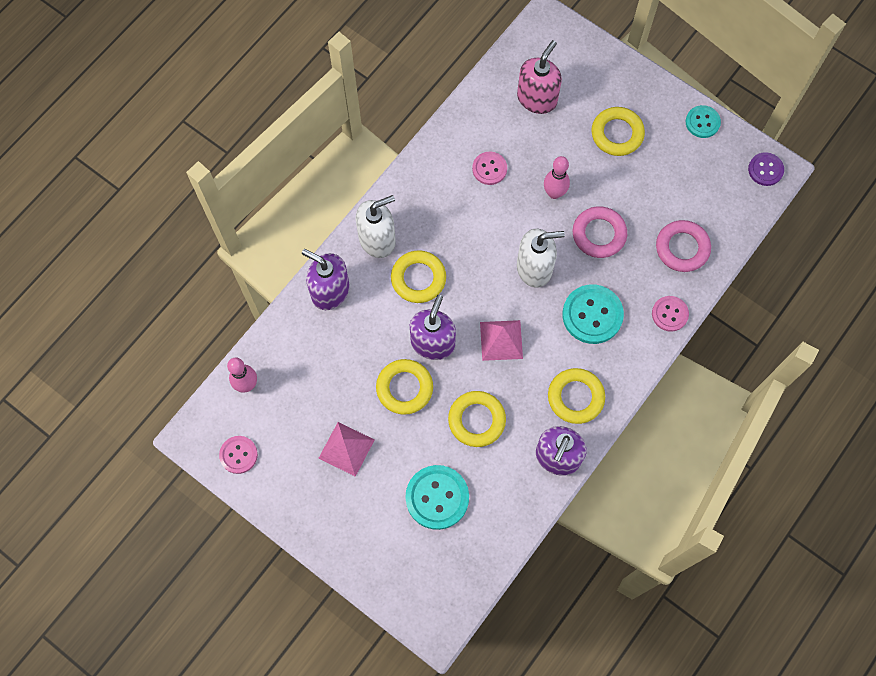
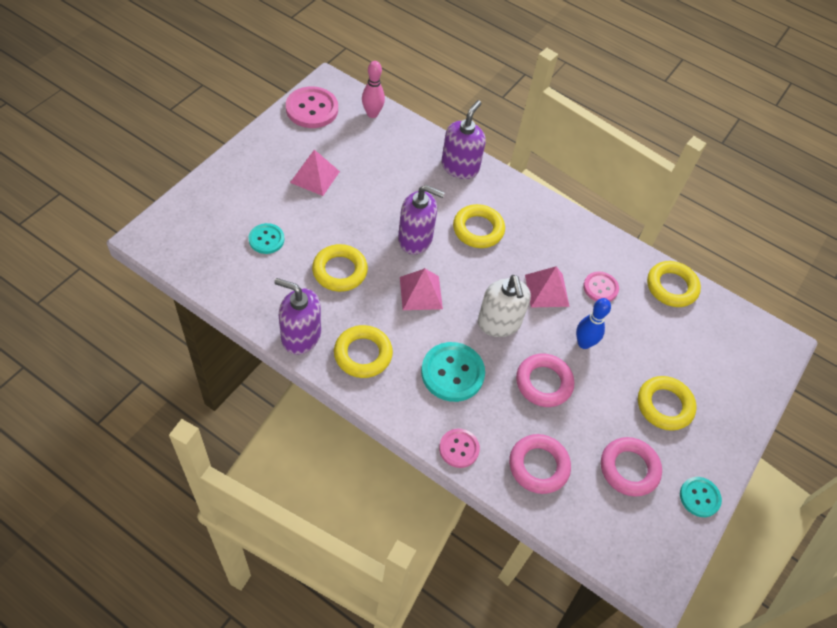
camera: 80 degrees right, 15 degrees down
pink button [219,436,258,474] -> pink button [286,86,338,128], size x1.66
white soap dispenser [356,195,396,258] -> none
yellow ring [376,359,433,415] -> yellow ring moved to [647,261,701,307]
turquoise button [405,465,469,530] -> turquoise button [249,223,285,254], size x0.60
pink soap dispenser [517,40,562,114] -> none
pink bowling pin [544,156,570,199] -> blue bowling pin [576,298,611,349]
purple button [748,152,784,186] -> none
none -> pink pyramid [525,266,570,308]
none -> pink ring [601,437,662,497]

